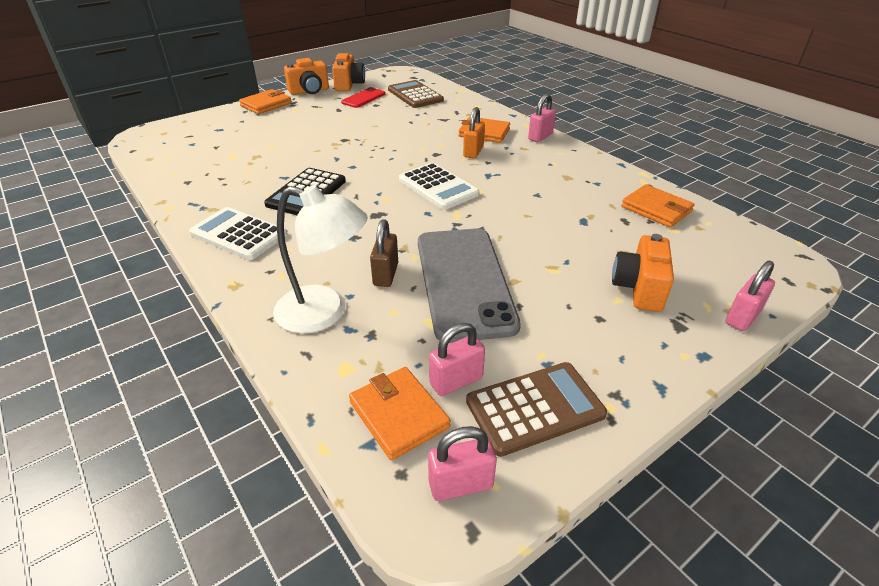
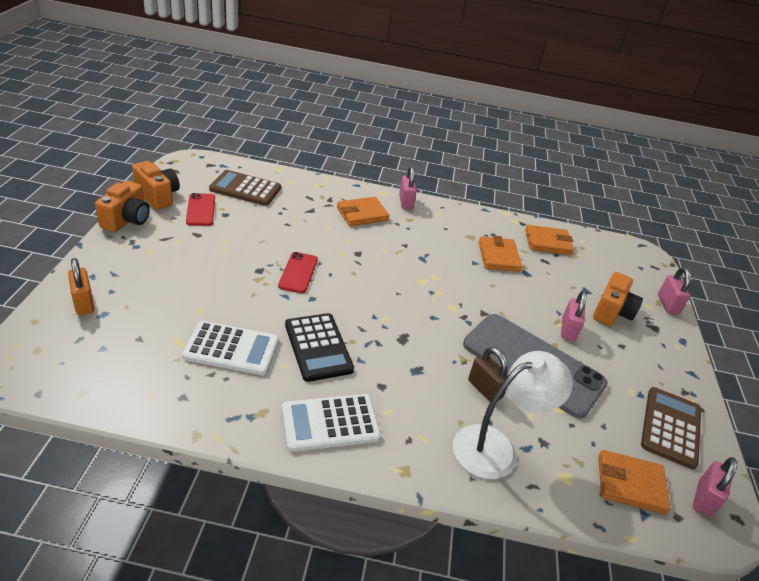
camera: 50 degrees left, 0 degrees up
orange wallet [239,89,292,114] -> orange wallet moved to [479,236,522,272]
white calculator [399,163,479,210] -> white calculator moved to [182,321,279,375]
pink padlock [429,323,485,396] -> pink padlock moved to [561,291,587,341]
orange padlock [463,107,485,159] -> orange padlock moved to [68,258,94,315]
orange camera [612,234,674,312] -> orange camera turned 120 degrees counterclockwise [593,272,643,326]
none -> red phone [278,252,318,293]

